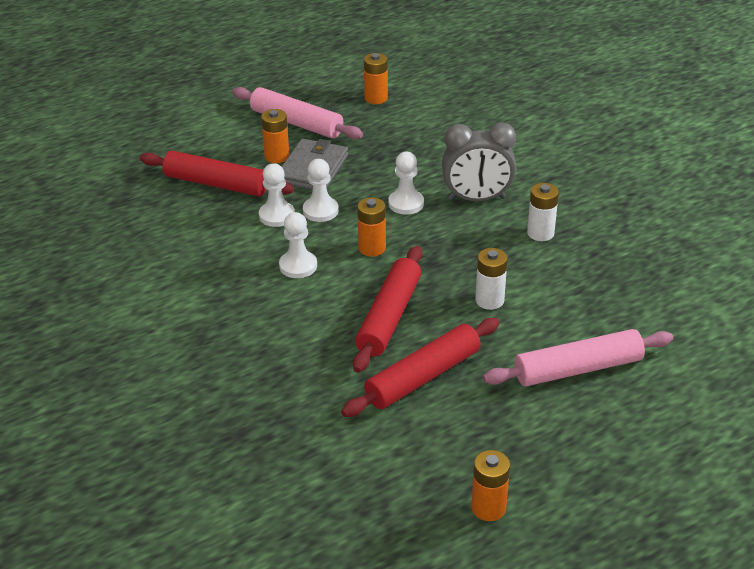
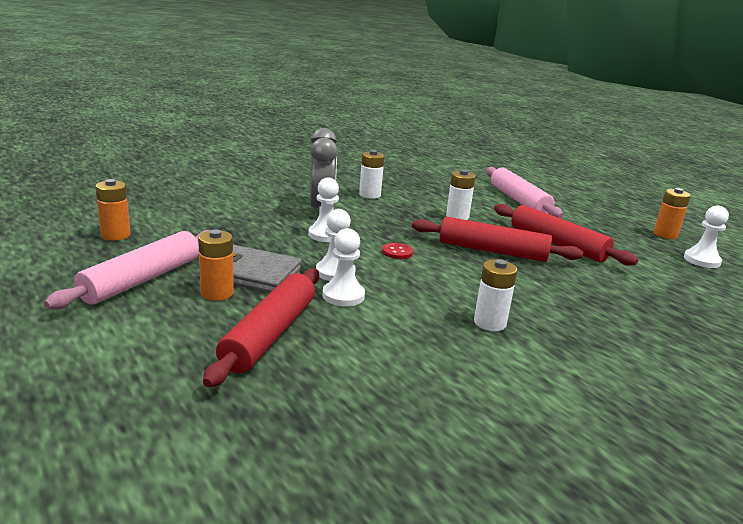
camera: 95 degrees left, 15 degrees down
white pawn [279,212,317,278] -> white pawn moved to [684,206,729,268]
orange battery [357,197,386,257] -> red button [382,243,413,259]
none -> white battery [474,259,517,331]

